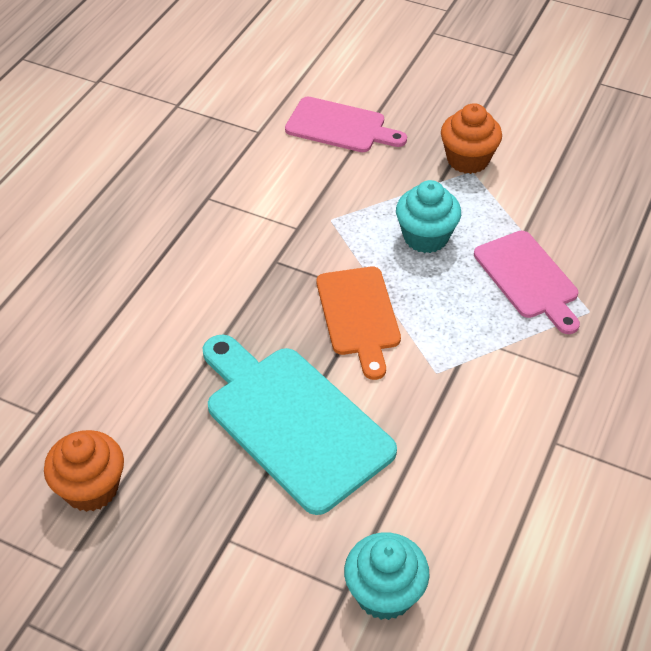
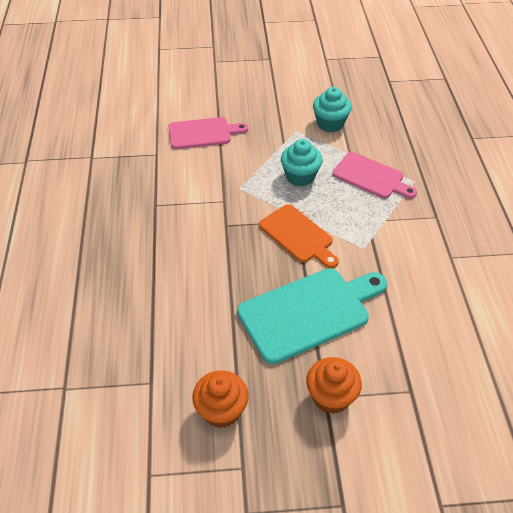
camera: 30 degrees left, 0 degrees up
turquoise cutting board [203,334,397,515] -> turquoise cutting board turned 135 degrees clockwise [237,268,387,364]
turquoise cupcake [344,532,430,620] -> turquoise cupcake moved to [313,87,352,132]
orange cupcake [441,103,502,174] -> orange cupcake moved to [306,357,362,414]

